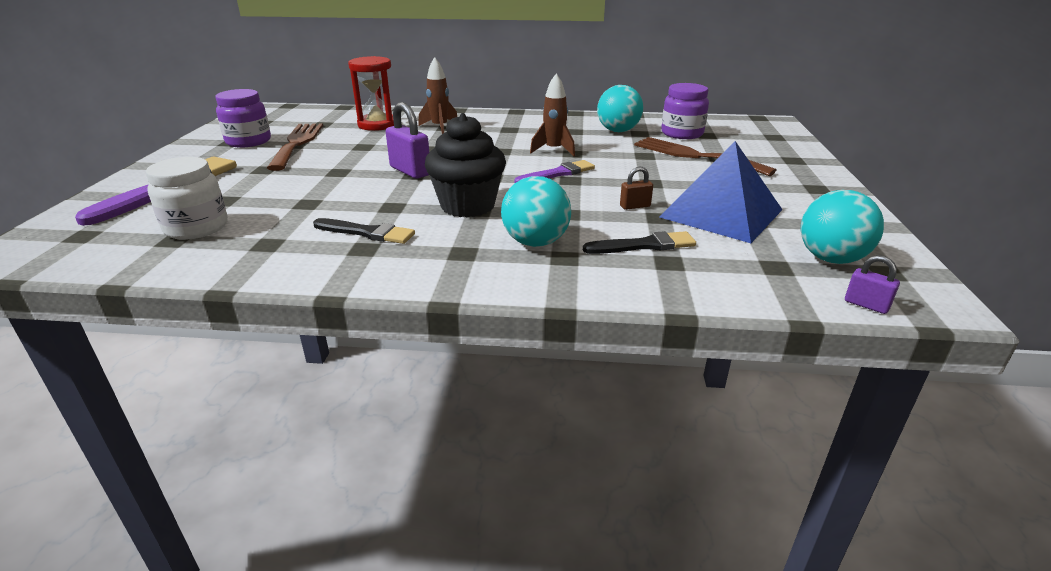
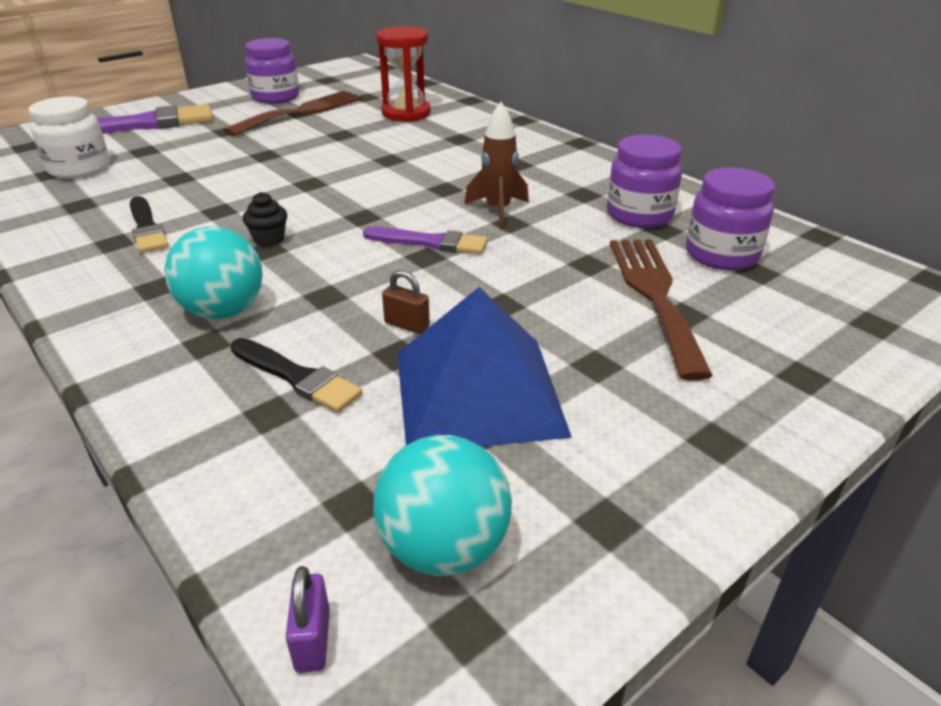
camera: 45 degrees right, 5 degrees up
purple padlock [386,102,429,179] -> none
brown rocket [418,57,457,134] -> none
black cupcake [425,113,506,217] -> black cupcake [243,192,287,247], size x0.44
turquoise ball [597,85,643,132] -> purple jar [607,135,682,228]

